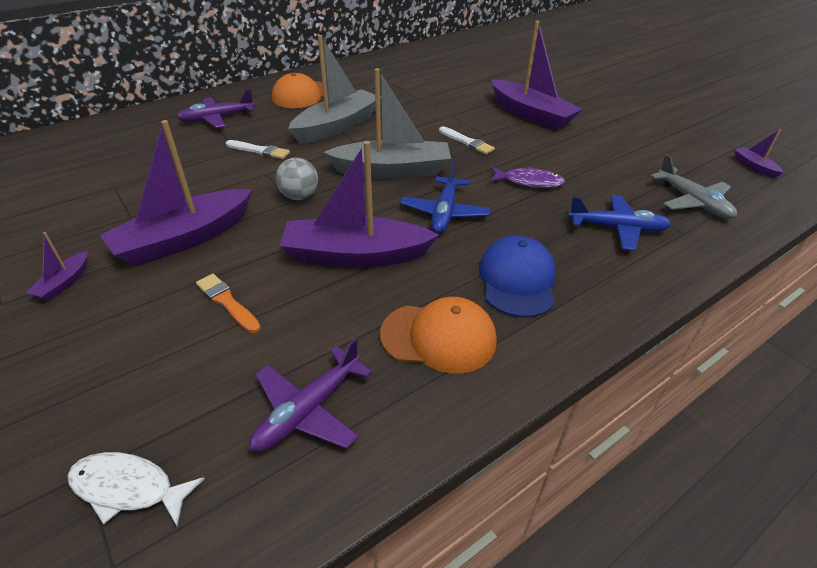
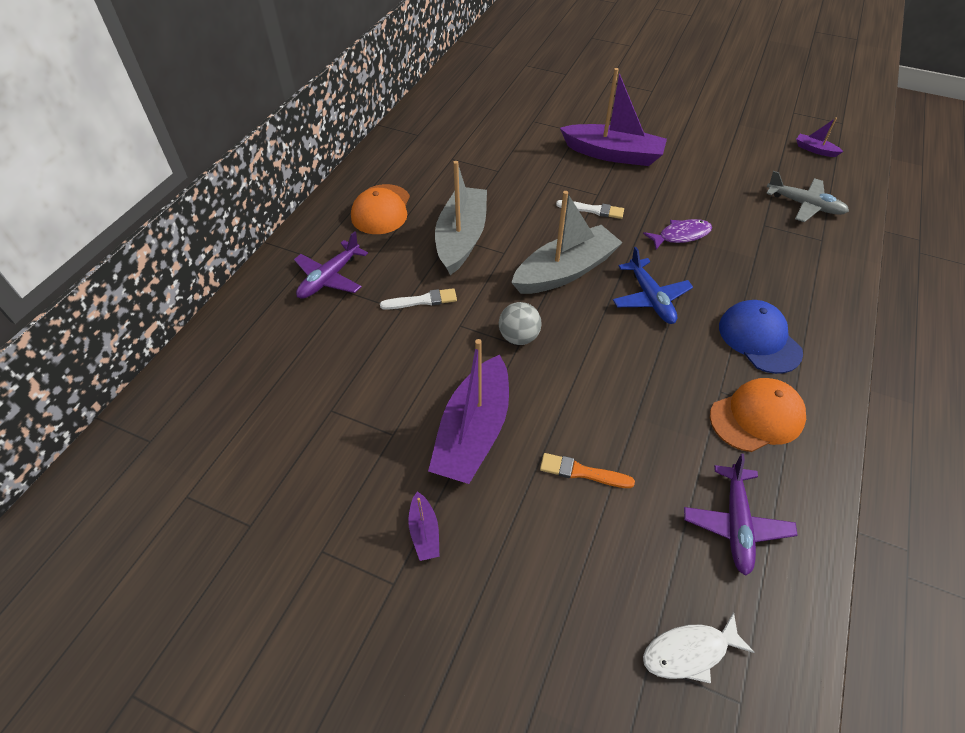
camera: 30 degrees left, 10 degrees up
purple boat [280,141,439,267] -> none
blue plane [568,195,672,251] -> none

